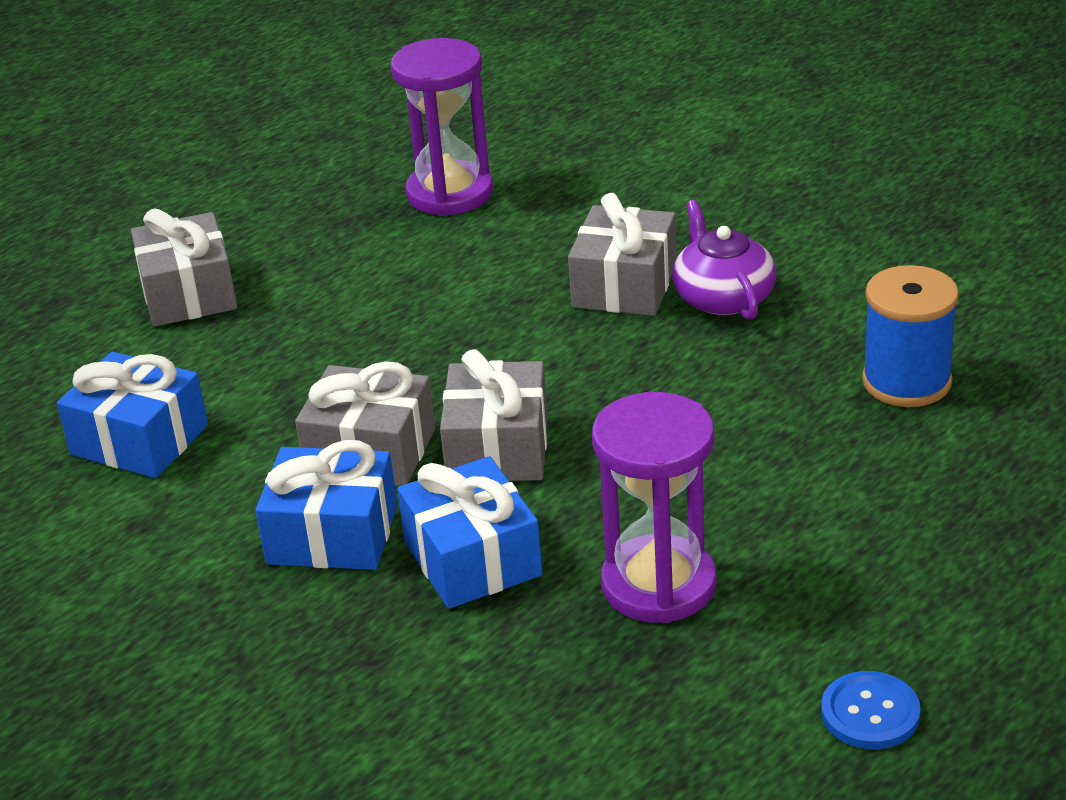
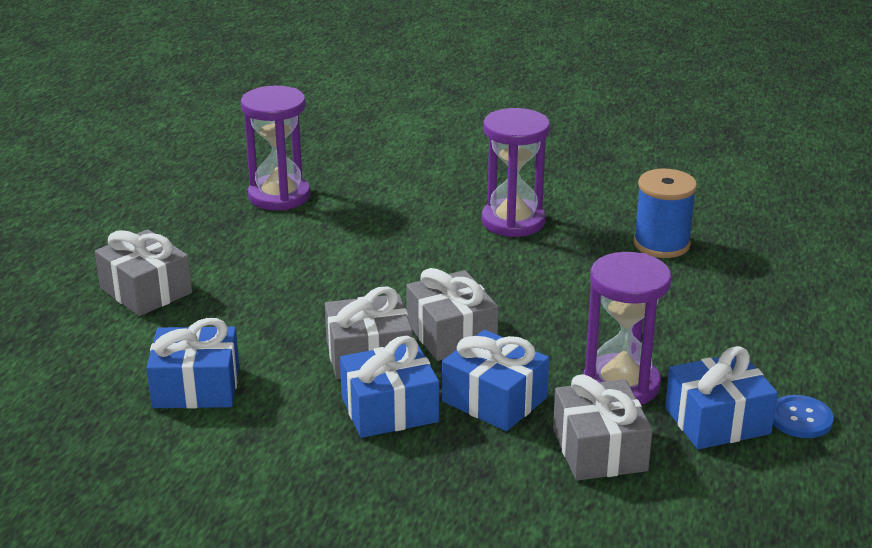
camera: 30 degrees left, 5 degrees down
grey gift [568,193,677,316] -> grey gift moved to [553,374,653,481]
purple teapot [672,200,777,320] -> purple hourglass [482,108,550,237]
none -> blue gift [665,346,778,450]

